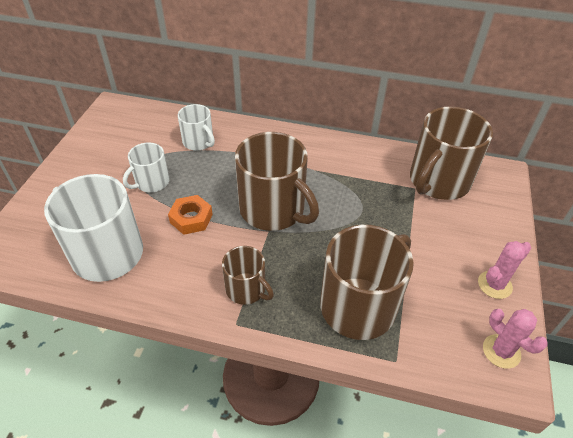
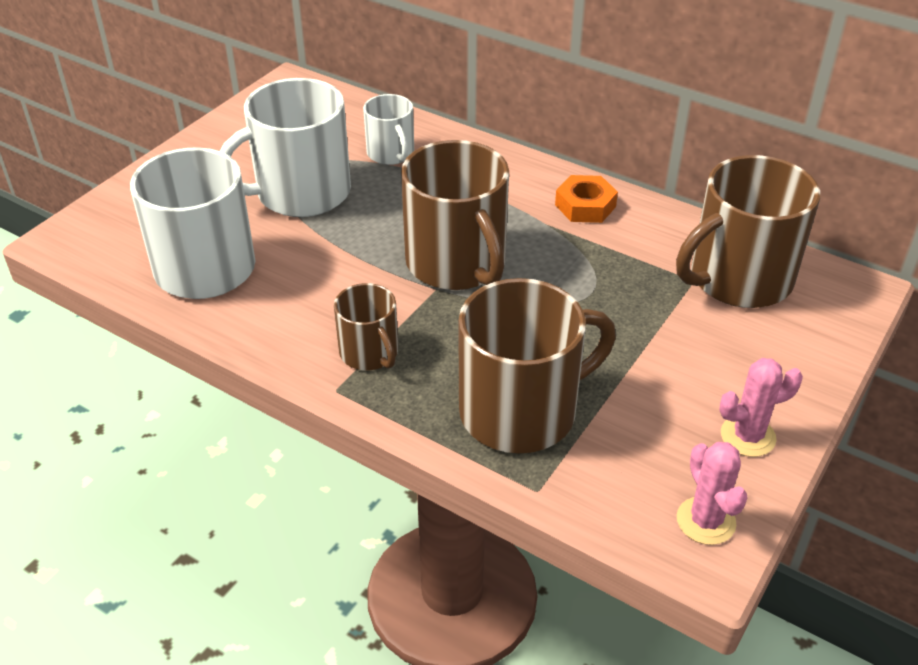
camera: 20 degrees right, 5 degrees down
white mug [123,143,170,192] -> white mug [220,78,351,217], size x1.85
orange nut [168,195,213,235] -> orange nut moved to [555,175,618,223]

